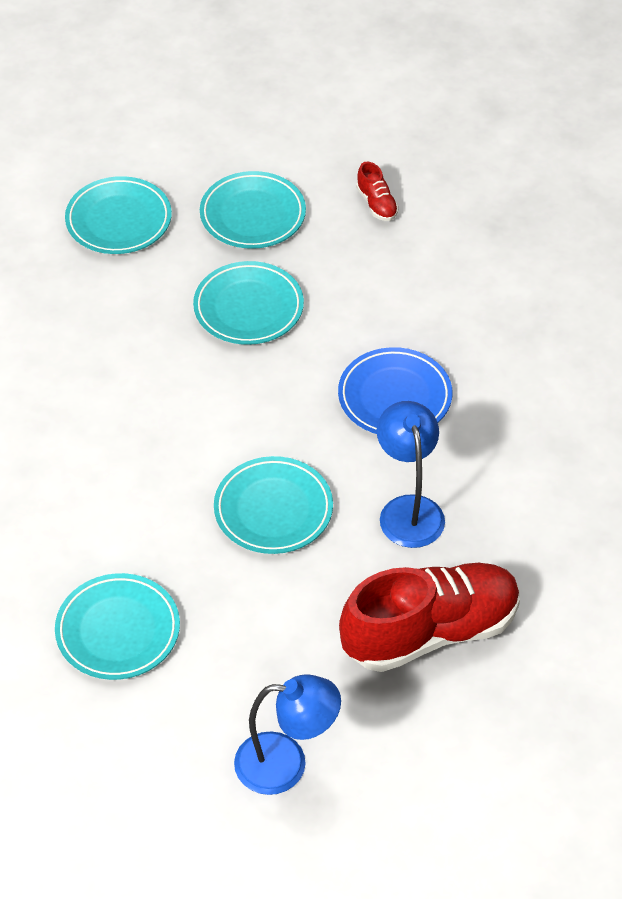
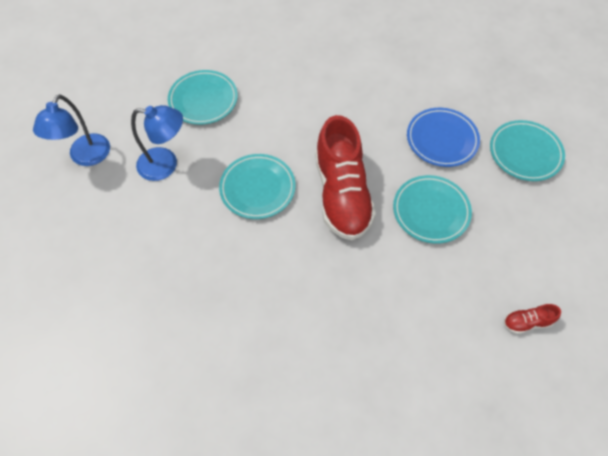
camera: 105 degrees right, 10 degrees up
turquoise plate [200,171,306,249] -> none
blue plate [338,347,452,434] -> blue plate moved to [407,108,480,167]
red shoe [339,563,520,672] -> red shoe moved to [315,115,376,240]
blue lamp [377,401,445,548] -> blue lamp moved to [131,105,183,181]

